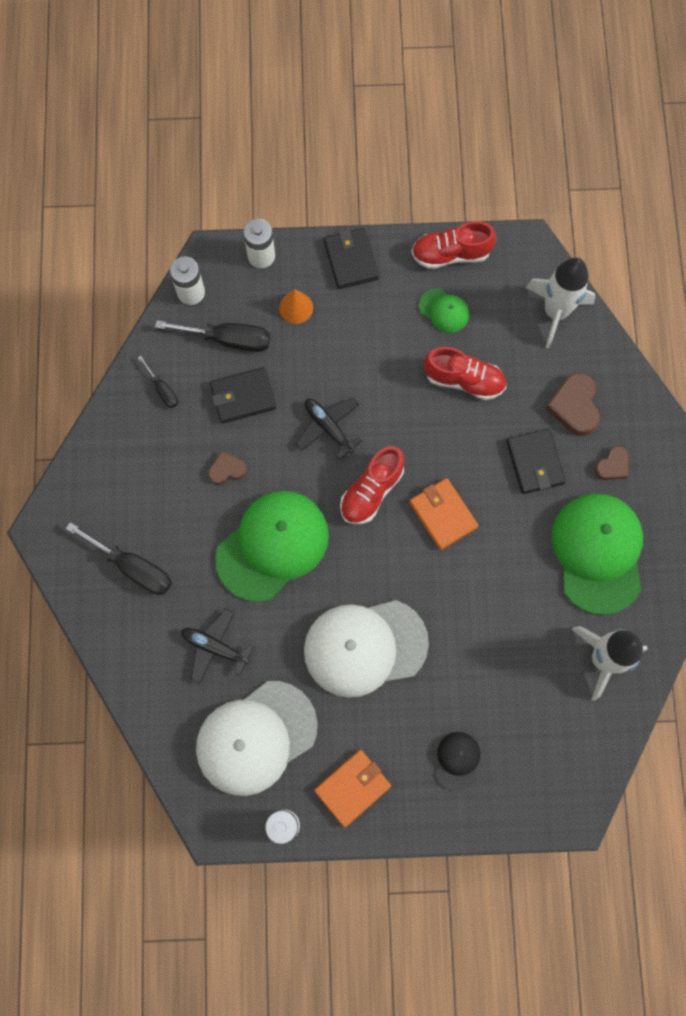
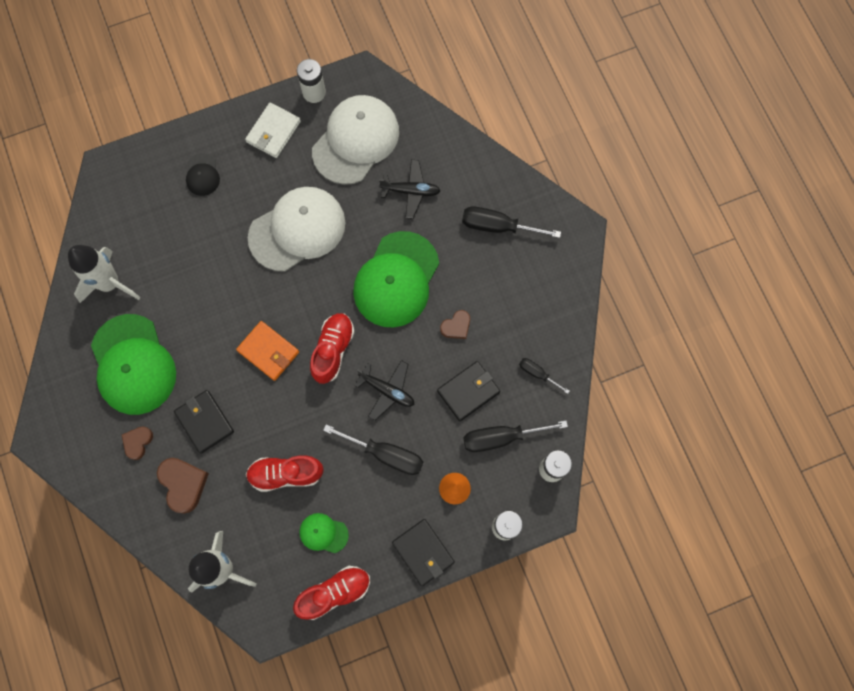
camera: 160 degrees right, 0 degrees up
orange wallet [314,750,391,827] -> white wallet [245,102,301,158]
none -> black screwdriver [323,424,423,475]

